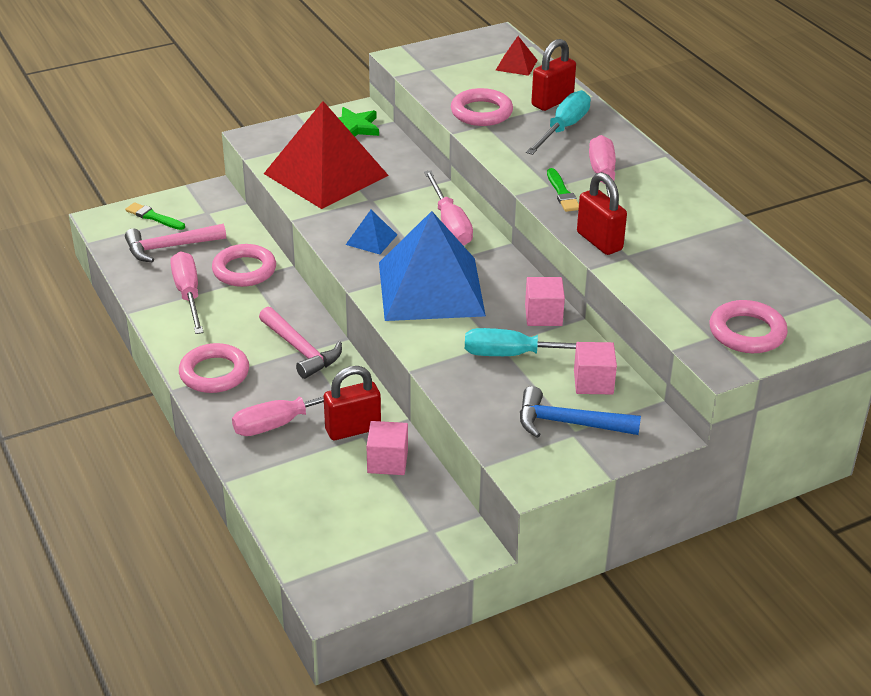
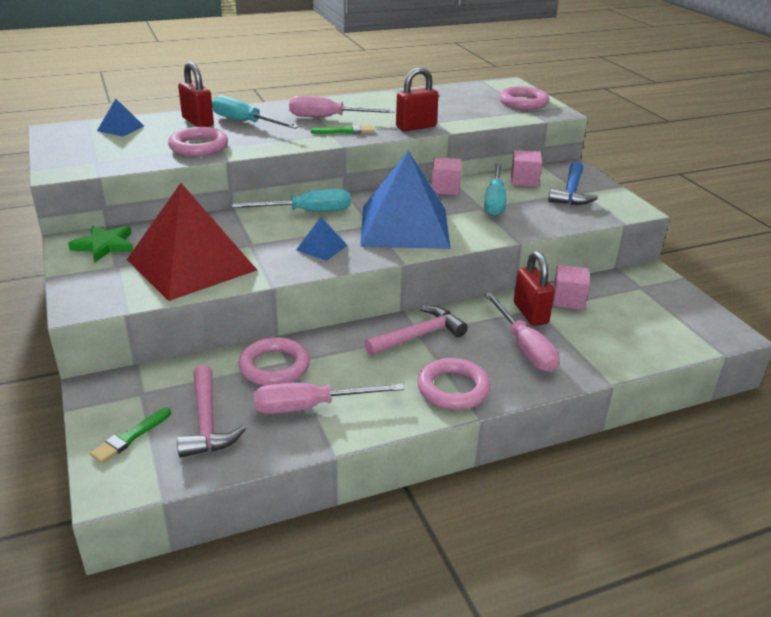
camera: 85 degrees left, 5 degrees down
pink screwdriver [424,170,473,245] -> turquoise screwdriver [232,189,351,212]
red pyramid [495,36,537,76] -> blue pyramid [97,99,144,137]

